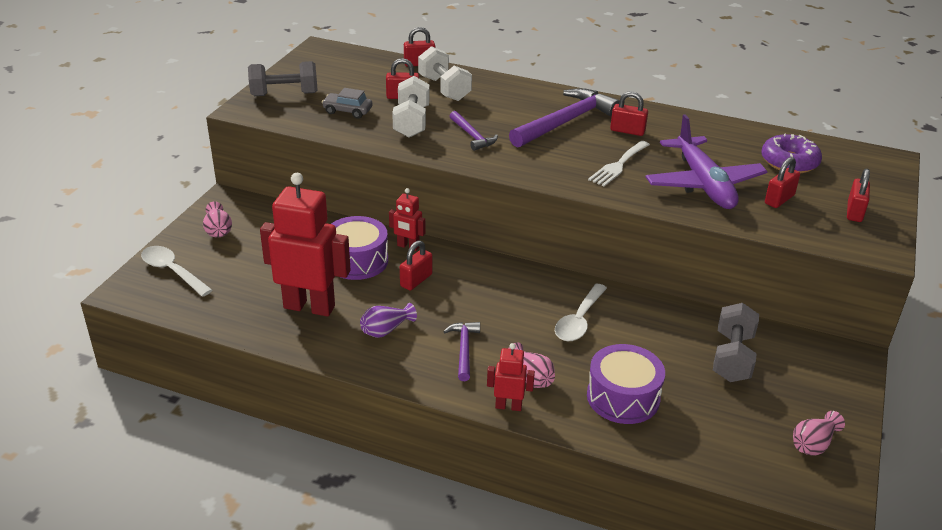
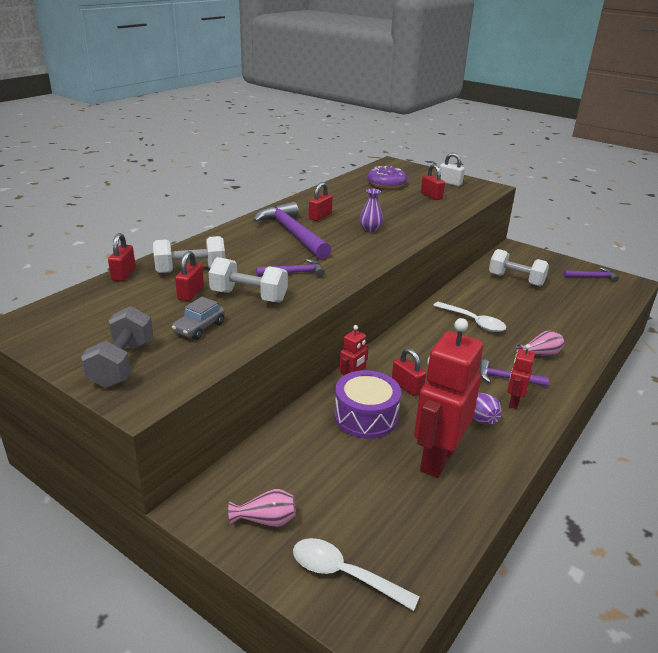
camera: 75 degrees left, 5 degrees down
white spoon [141,246,212,297] -> white spoon turned 60 degrees clockwise [293,538,420,611]
red robot [487,343,535,411] -> red robot moved to [507,344,535,409]
purple drum [587,344,665,424] -> none
white fork [588,141,650,186] -> purple vase [360,188,383,232]
purple plane [646,114,768,209] -> none
grey dumbbell [713,303,759,382] -> white dumbbell [489,249,549,286]
pink vase [793,411,845,456] -> purple hammer [563,268,619,282]
red padlock [847,168,870,222] -> white padlock [440,153,465,186]

